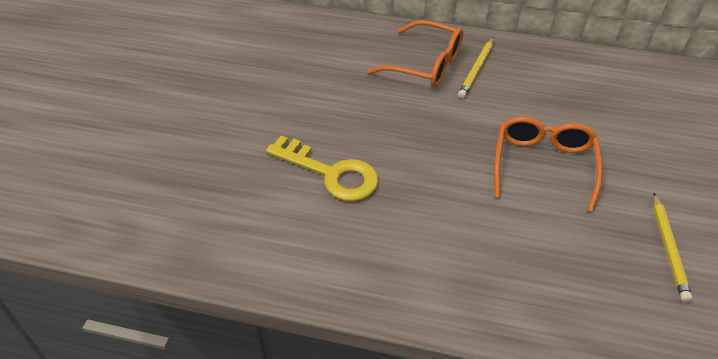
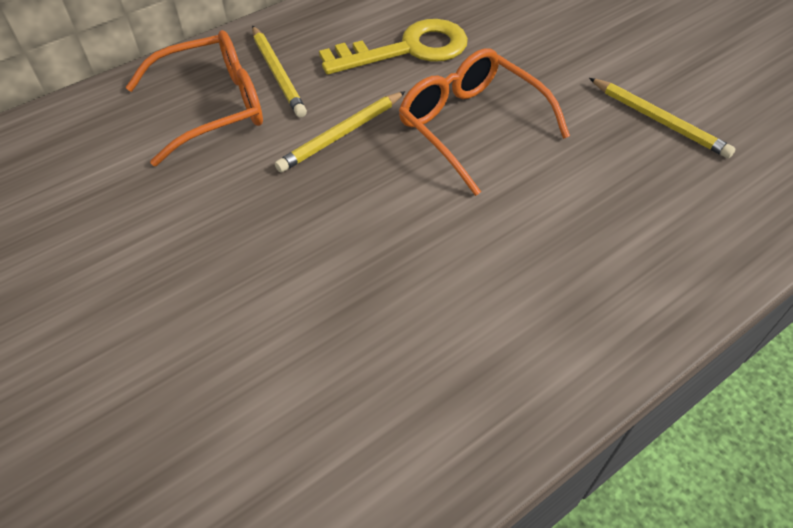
camera: 50 degrees left, 5 degrees up
yellow key [266,136,379,201] -> yellow key moved to [319,19,468,75]
none -> yellow pencil [275,91,405,173]

